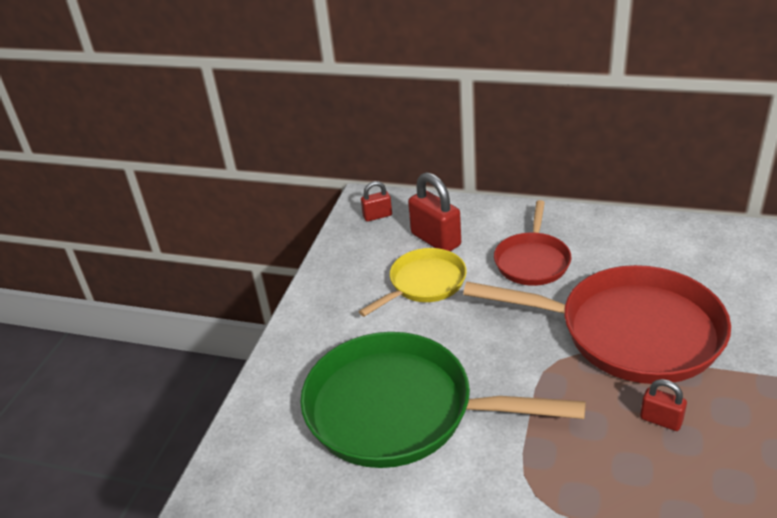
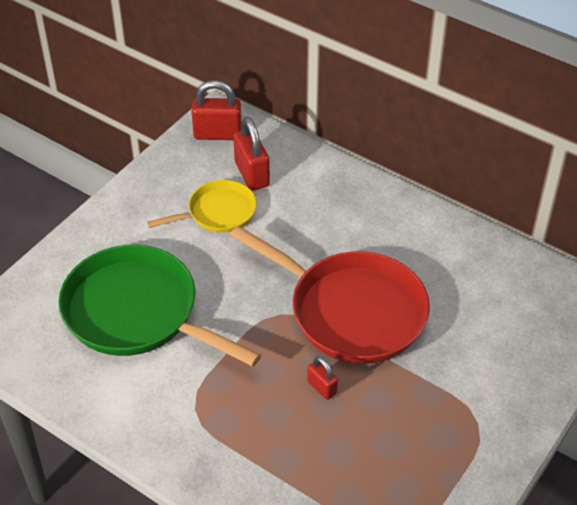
camera: 15 degrees right, 10 degrees up
red padlock [361,181,392,222] -> red padlock [191,80,242,140], size x1.80
red pan [494,200,571,286] -> none

